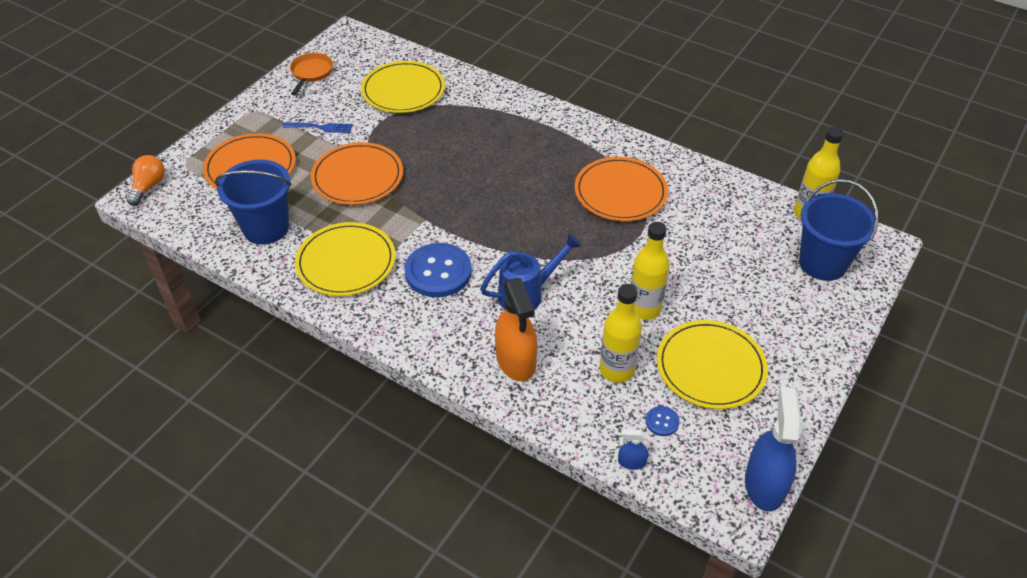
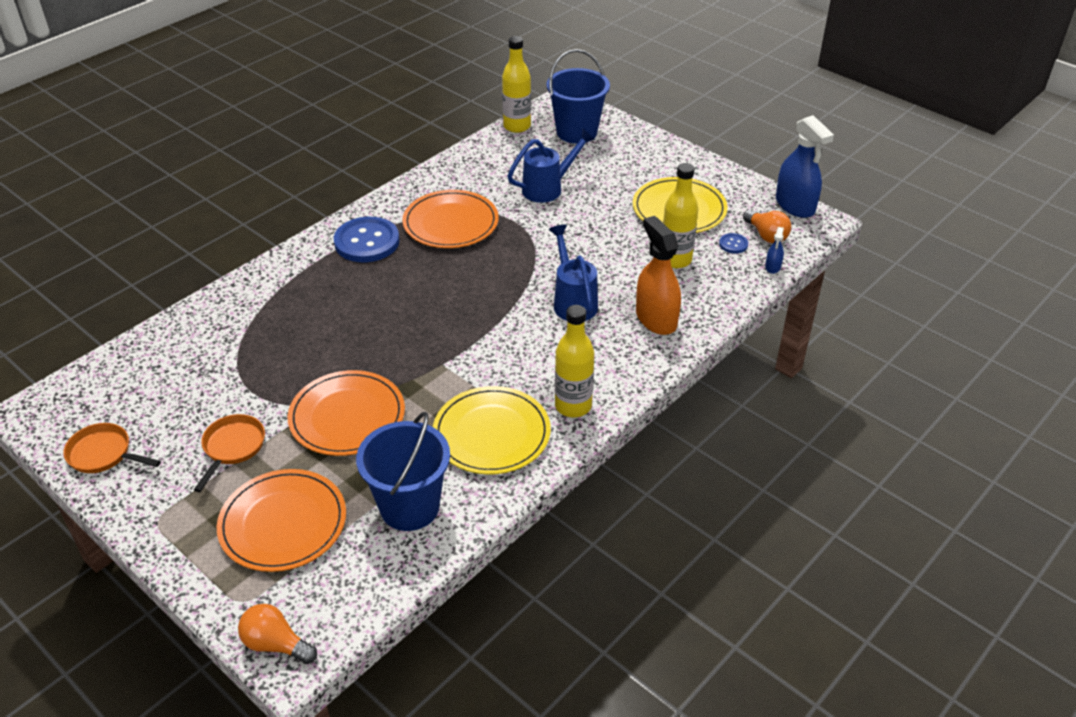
camera: 80 degrees left, 5 degrees down
blue fork [283,123,352,133] -> orange pan [194,414,265,492]
yellow plate [361,61,445,113] -> none
blue button [404,243,472,297] -> blue button moved to [334,217,400,262]
orange spray bottle [495,278,537,381] -> orange spray bottle turned 105 degrees counterclockwise [636,216,681,335]
yellow bottle [631,222,670,320] -> yellow bottle moved to [555,305,594,417]
blue spray bottle [745,387,801,511] -> blue spray bottle turned 135 degrees counterclockwise [776,115,834,218]
none -> blue watering can [507,129,595,203]
none -> orange light bulb [743,210,791,243]

